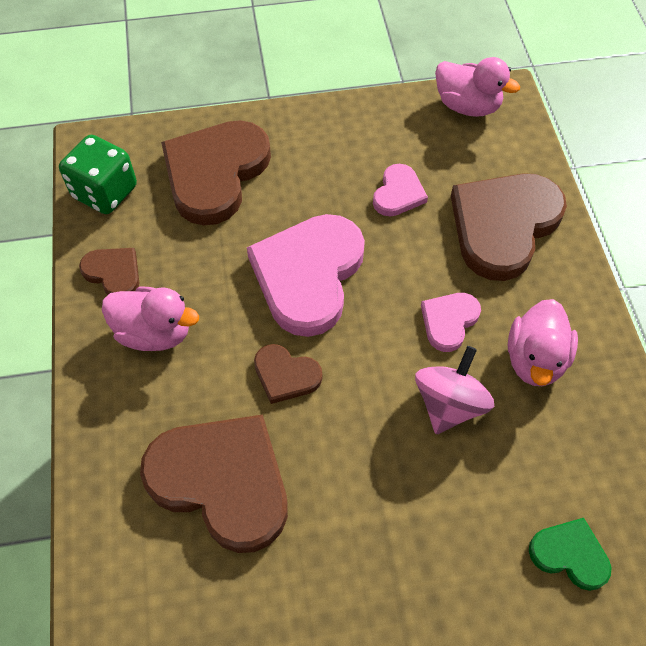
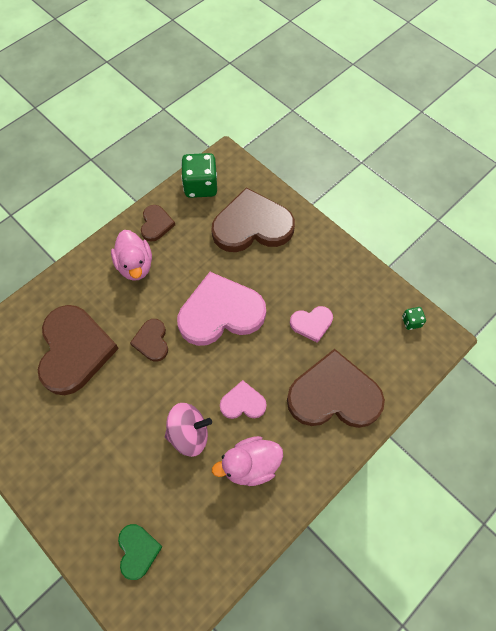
camera: 55 degrees right, 5 degrees up
pink duck [435,57,520,117] -> green dice [402,307,426,330]

